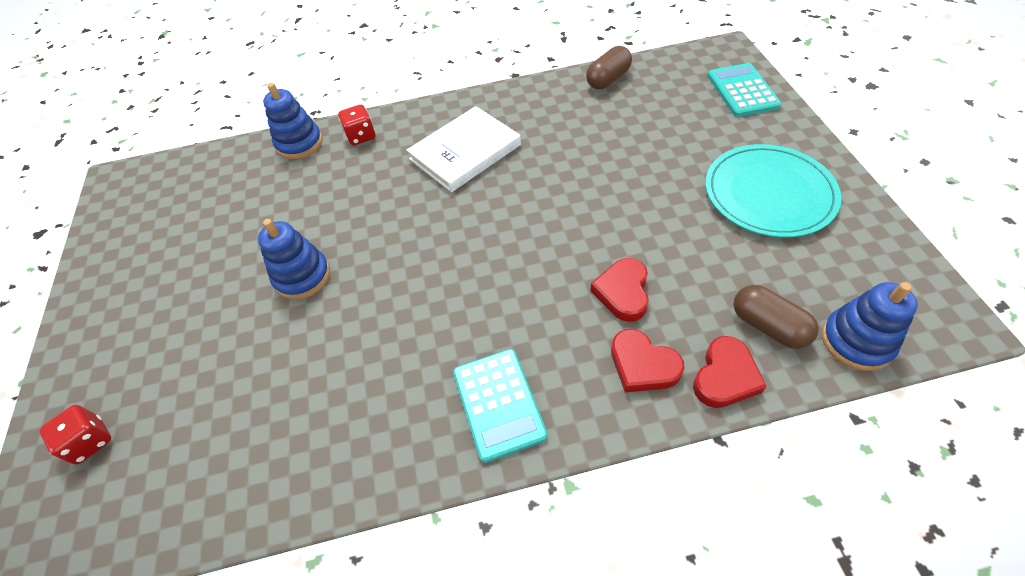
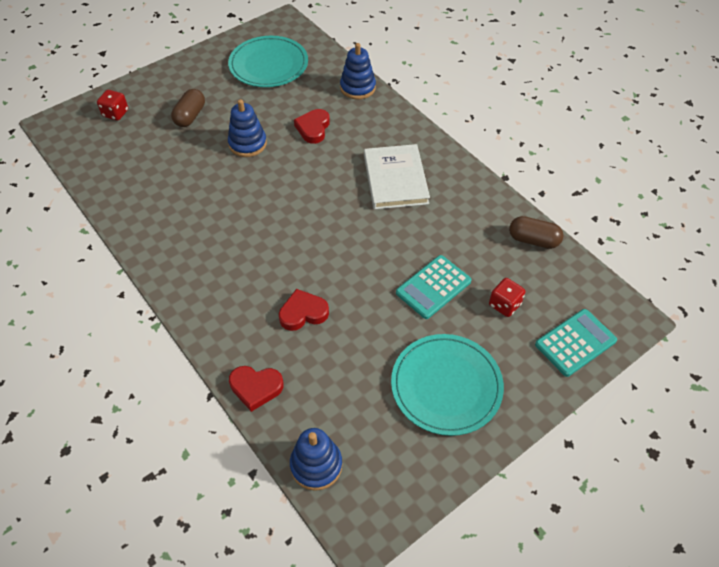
camera: 60 degrees right, 0 degrees up
red dice [338,105,375,145] -> red dice moved to [489,278,525,317]
white book [407,106,521,192] -> white book turned 60 degrees clockwise [364,144,430,210]
turquoise calculator [453,349,548,463] -> turquoise calculator moved to [396,255,471,319]
red heart [611,329,684,393] -> red heart moved to [294,109,330,144]
brown capsule [733,285,819,349] -> brown capsule moved to [171,89,205,127]
none -> turquoise plate [228,36,308,87]

